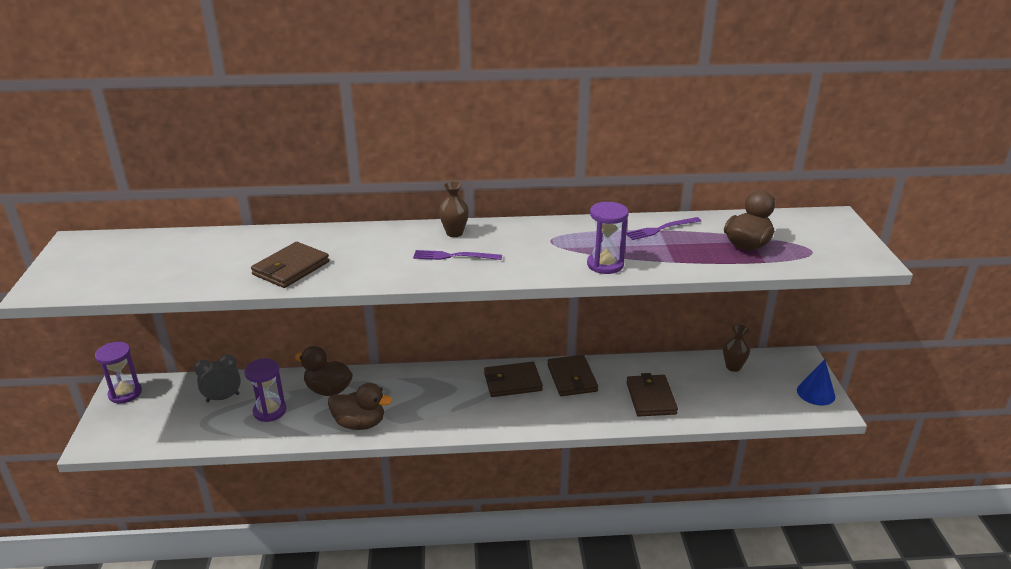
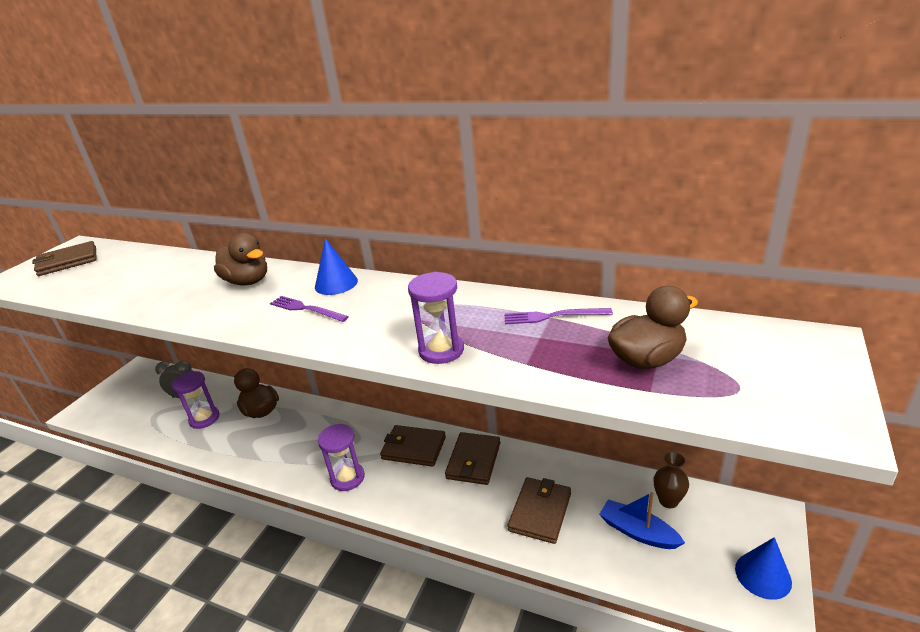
camera: 30 degrees right, 0 degrees up
purple hourglass [95,342,142,403] -> purple hourglass moved to [318,424,365,491]
brown wallet [251,242,329,288] -> brown wallet moved to [32,241,97,276]
brown duck [328,383,392,430] -> brown duck moved to [214,233,267,286]
brown vase [439,181,469,237] -> blue cone [315,238,358,295]
none -> blue boat [599,492,685,549]

